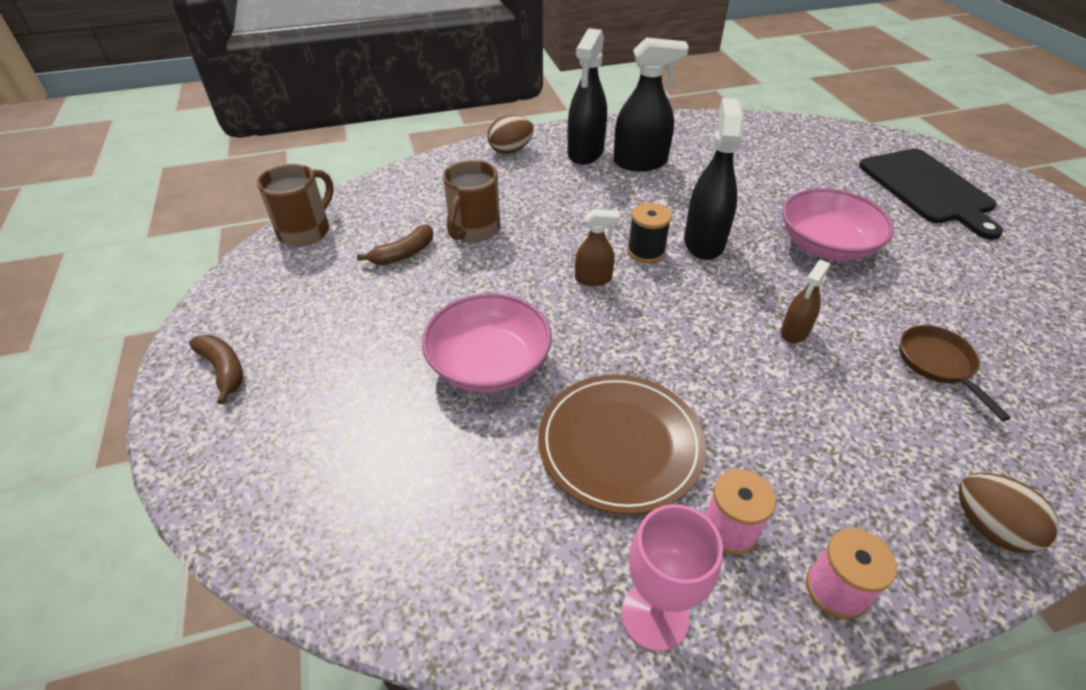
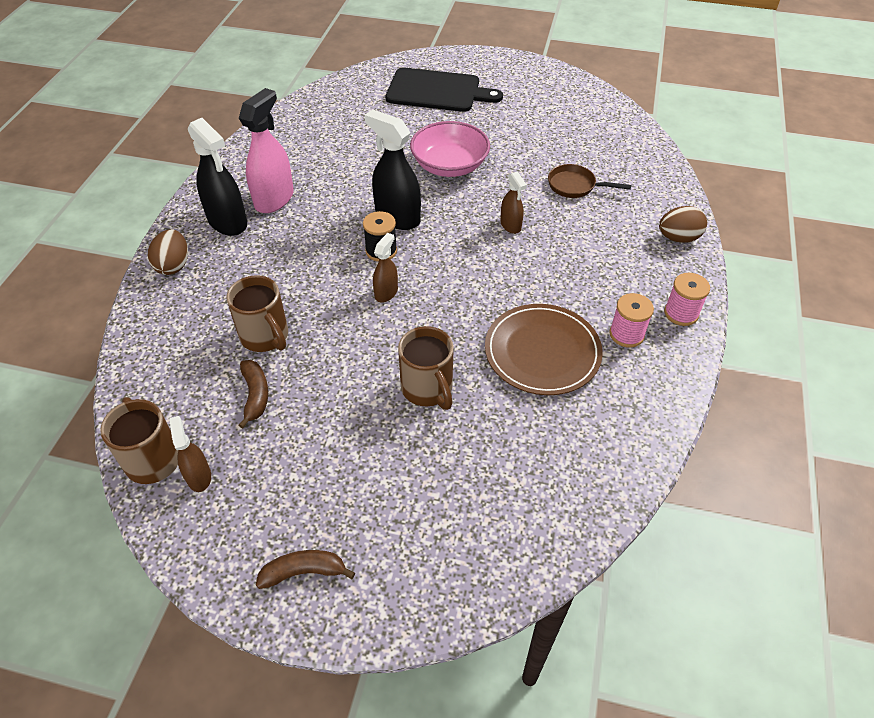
camera: 60 degrees left, 5 degrees up
pink bowl [422,293,552,393] -> brown mug [398,326,454,410]
black spray bottle [613,38,689,171] -> pink spray bottle [239,88,294,213]
pink goblet [621,504,723,652] -> none
none -> brown spray bottle [169,416,211,492]

